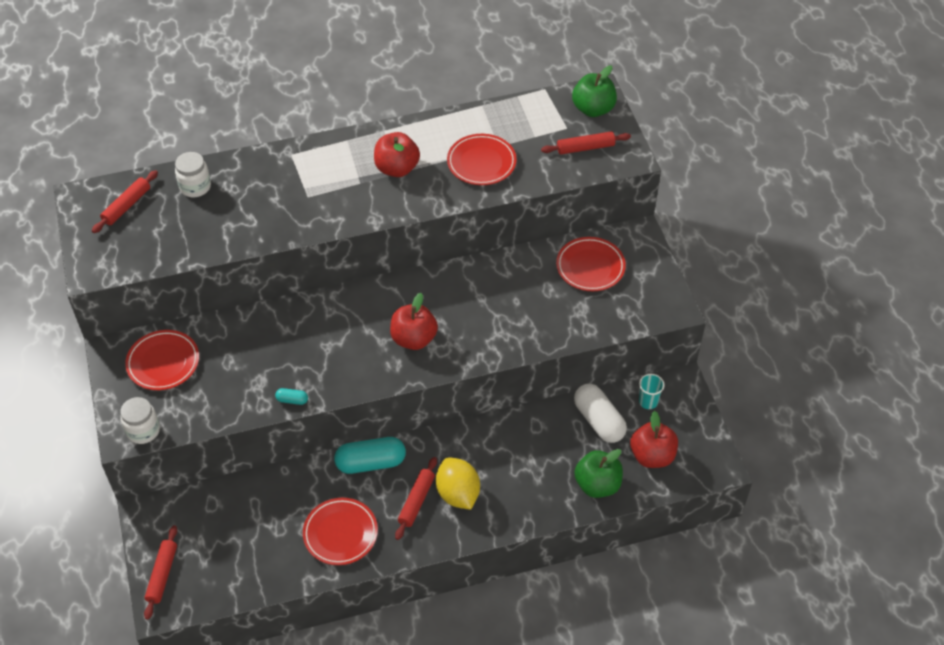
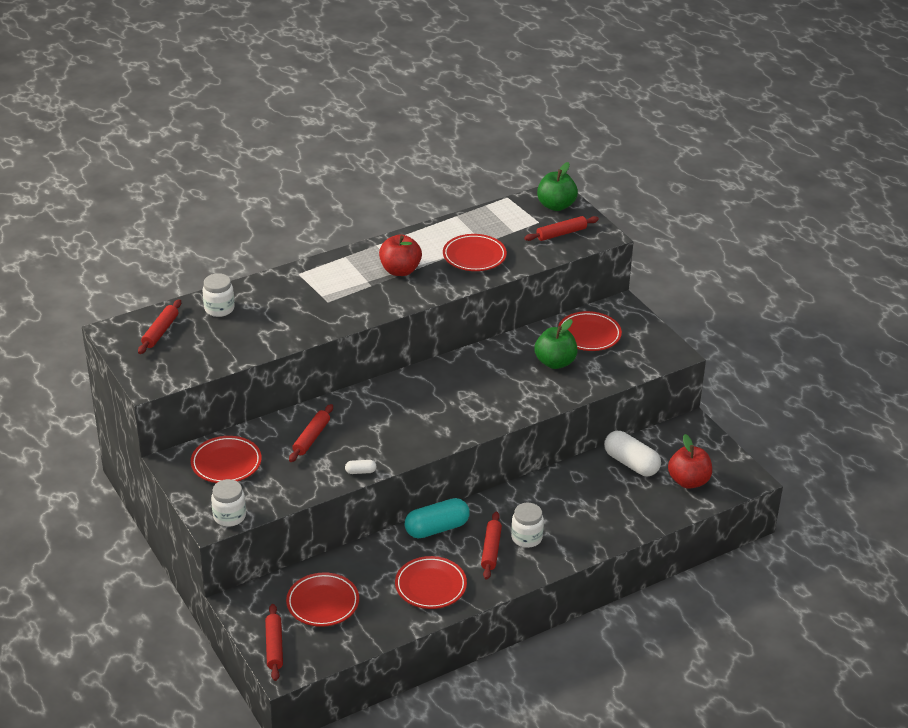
camera: 15 degrees left, 15 degrees down
turquoise capsule [275,388,308,405] -> white capsule [345,460,377,474]
red apple [390,293,438,350] -> none
yellow lemon [436,457,480,510] -> white jar [511,503,544,548]
green apple [574,449,623,498] -> green apple moved to [534,319,578,369]
turquoise cup [639,374,665,409] -> none
none -> red plate [286,572,359,627]
none -> red rolling pin [289,404,333,462]

